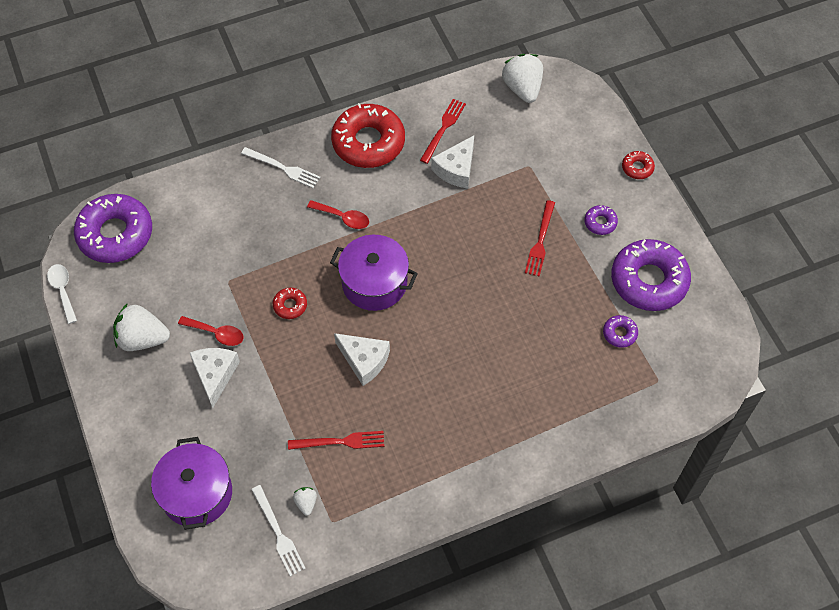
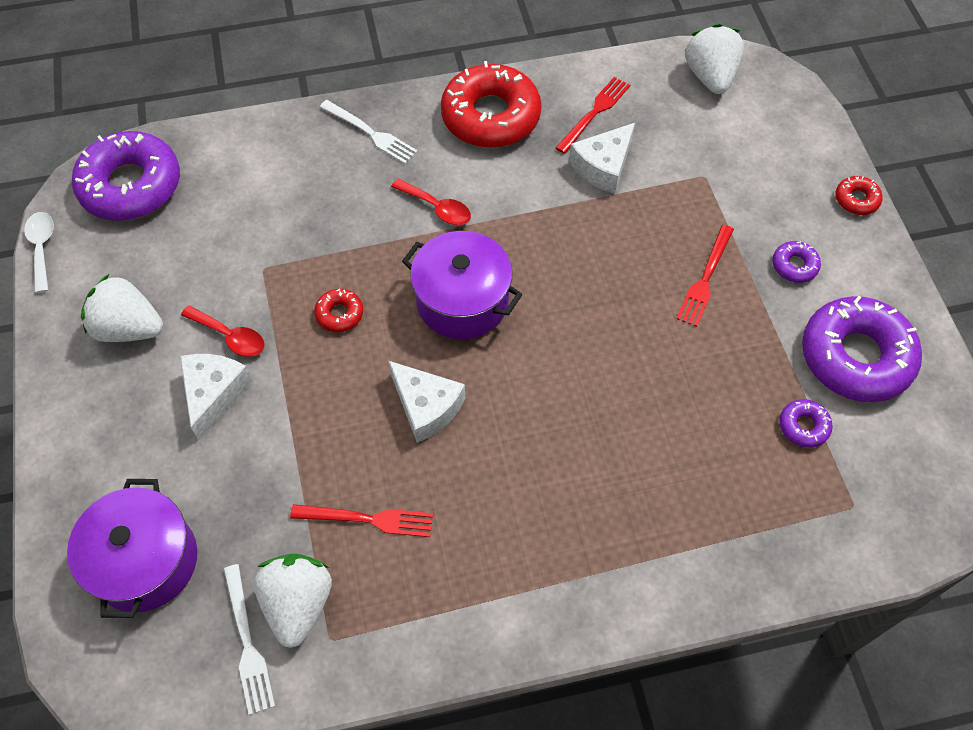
camera: 10 degrees right, 0 degrees up
white strawberry [293,487,317,516] -> white strawberry [254,554,332,648], size x2.11

